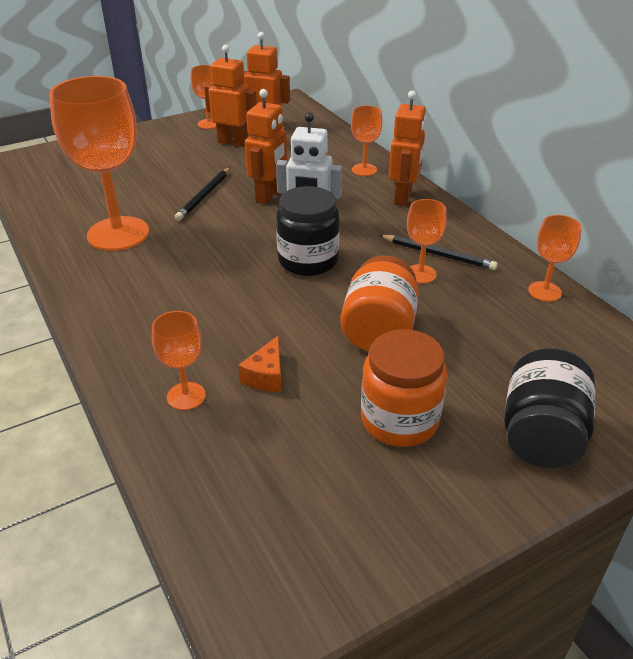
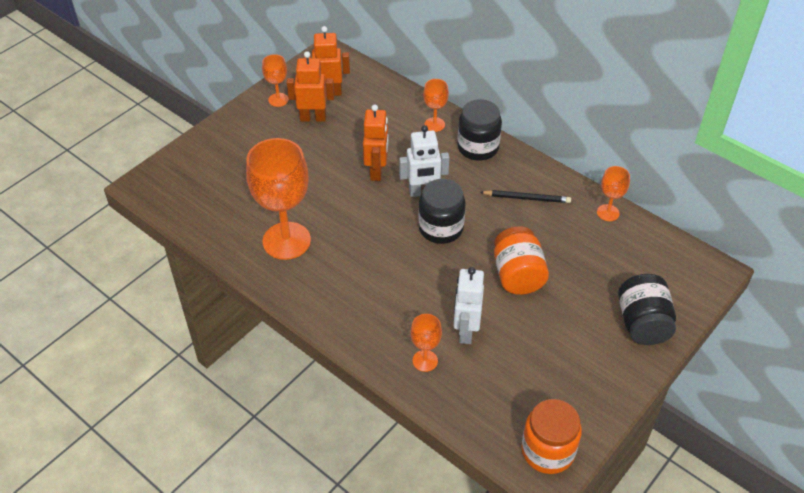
camera: 20 degrees left, 10 degrees up
black pencil [175,167,230,221] -> none
orange cheese [238,336,282,392] -> white robot [454,267,484,344]
orange jar [361,329,447,447] -> orange jar moved to [521,399,582,474]
orange robot [389,90,426,206] -> black jar [457,99,502,161]
orange goblet [407,199,447,284] -> none

